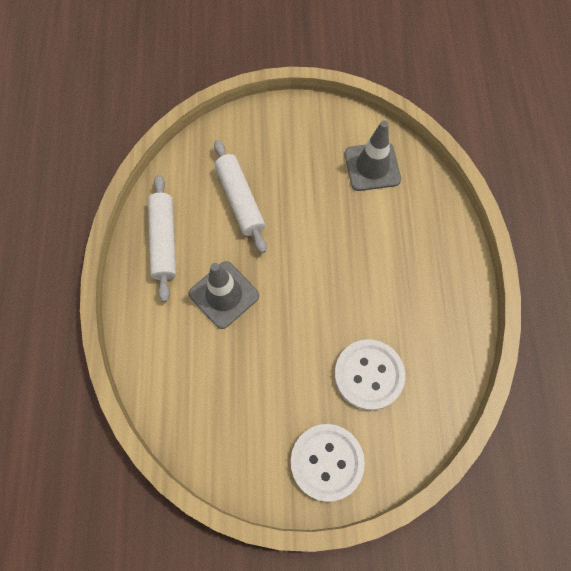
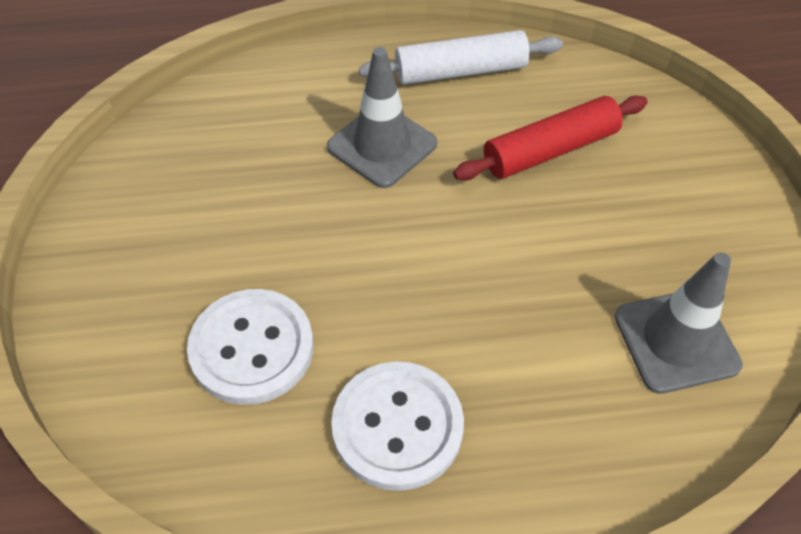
camera: 85 degrees right, 15 degrees down
white rolling pin [214,140,267,253] -> red rolling pin [453,96,648,180]
white button [291,424,365,502] -> white button moved to [331,361,464,491]

